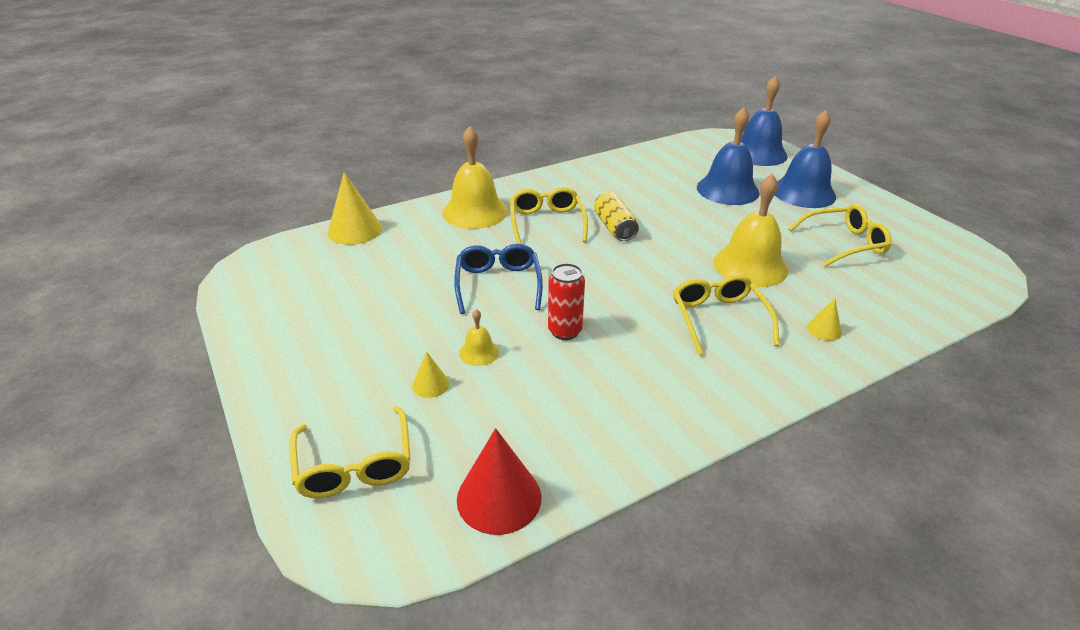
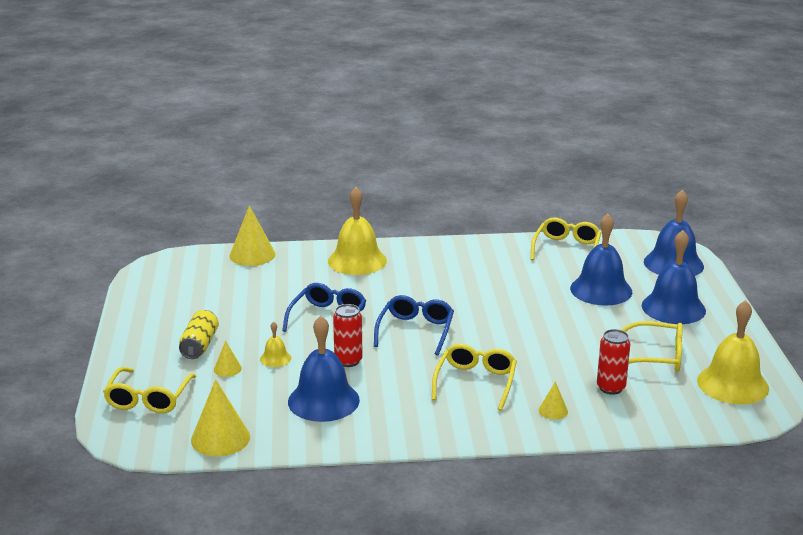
camera: 25 degrees right, 10 degrees down
red cone [457,428,542,535] -> yellow cone [191,379,250,456]
yellow glasses [510,187,588,244] -> yellow glasses moved to [531,218,601,260]
yellow can [594,192,639,241] -> yellow can moved to [179,310,219,359]
yellow bell [713,174,788,287] -> yellow bell moved to [697,300,769,404]
none -> blue bell [288,316,360,422]
none -> blue glasses [374,295,454,355]
none -> red can [597,329,630,395]

